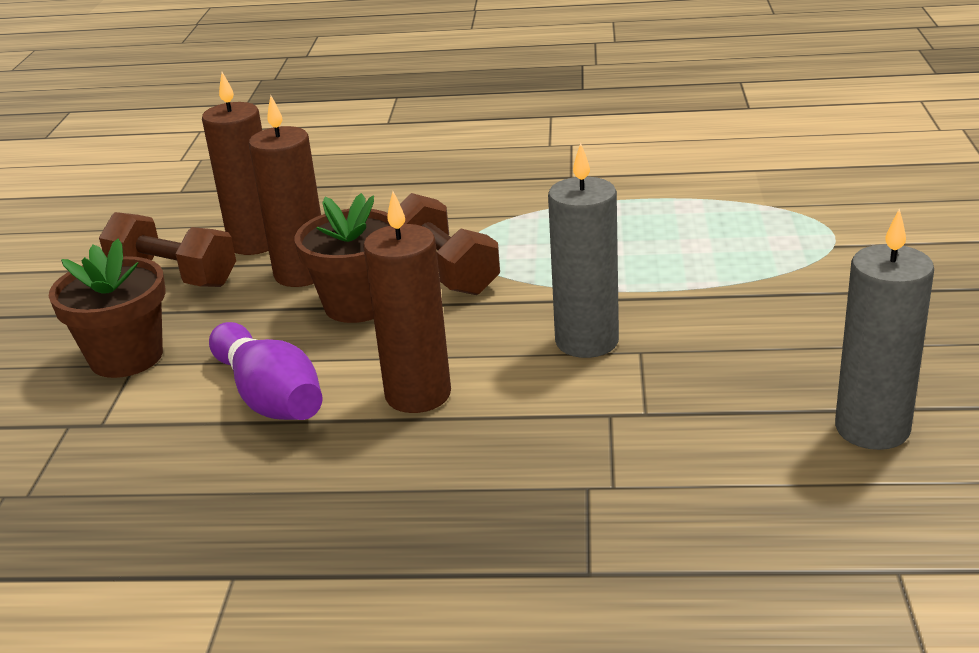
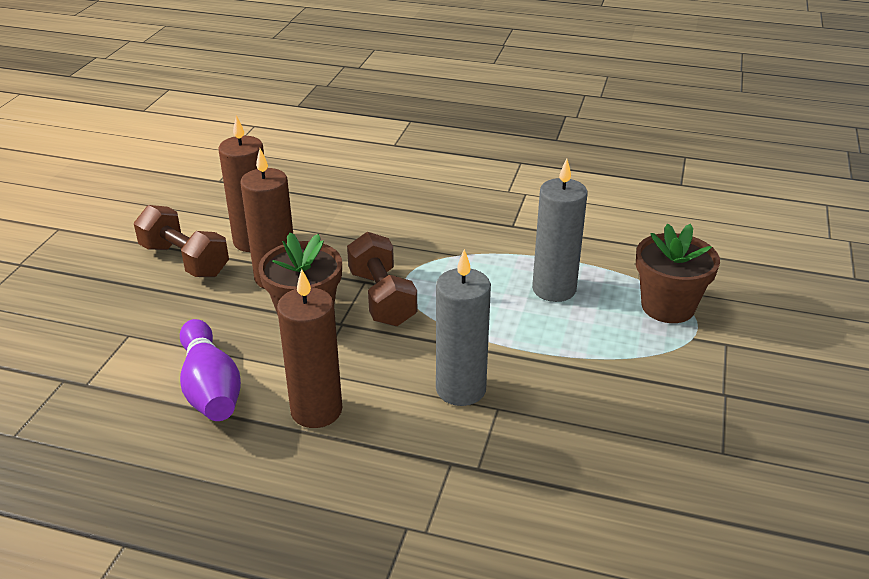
camera: 10 degrees right, 5 degrees up
brown flower pot [49,239,165,378] -> brown flower pot moved to [636,223,720,323]
grey candle [835,208,934,450] -> grey candle moved to [532,159,588,302]

